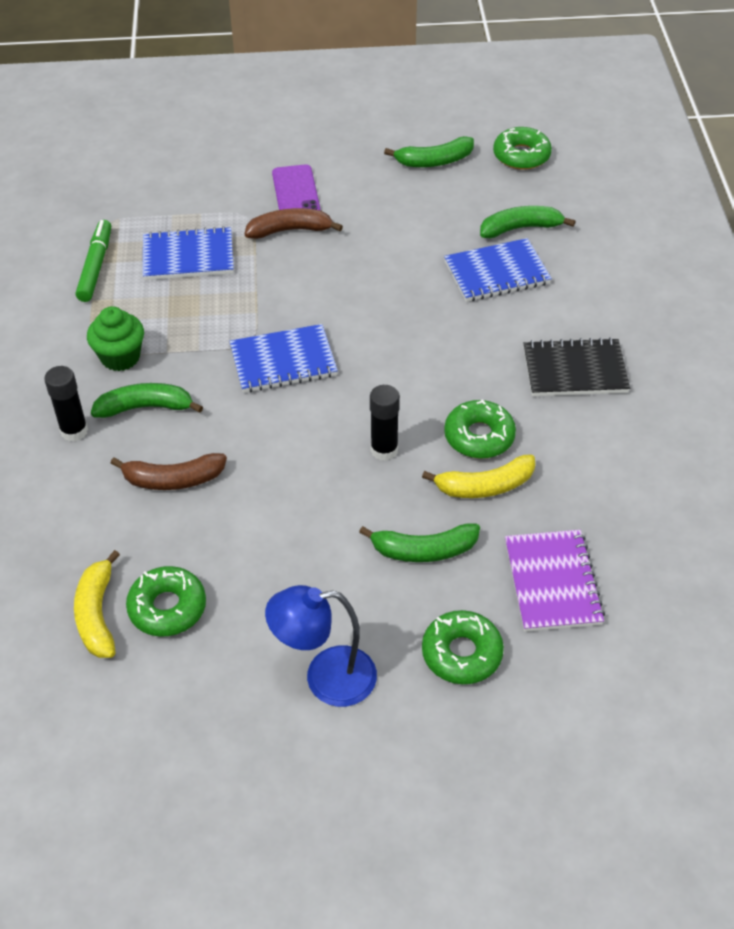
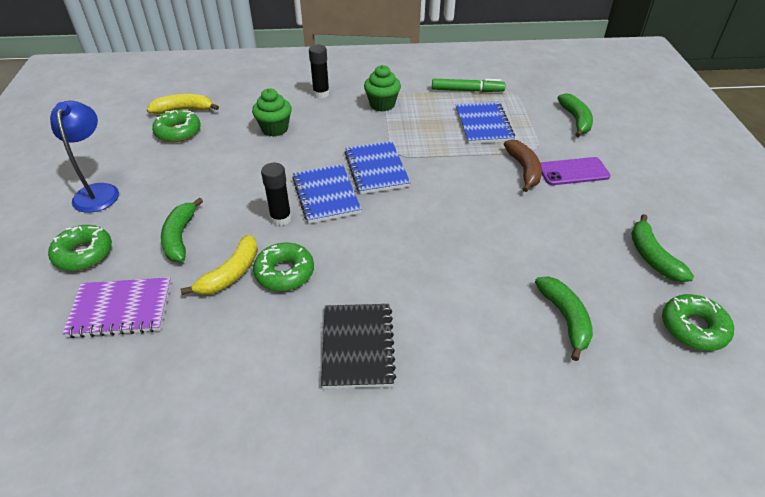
camera: 90 degrees right, 5 degrees down
green banana [91,383,203,418] -> green banana moved to [558,93,593,137]
brown banana [111,453,227,490] -> green cupcake [252,88,292,137]
yellow banana [422,454,535,498] -> yellow banana turned 135 degrees counterclockwise [180,234,258,295]
blue notebook [444,238,552,302] -> blue notebook moved to [292,164,361,223]

